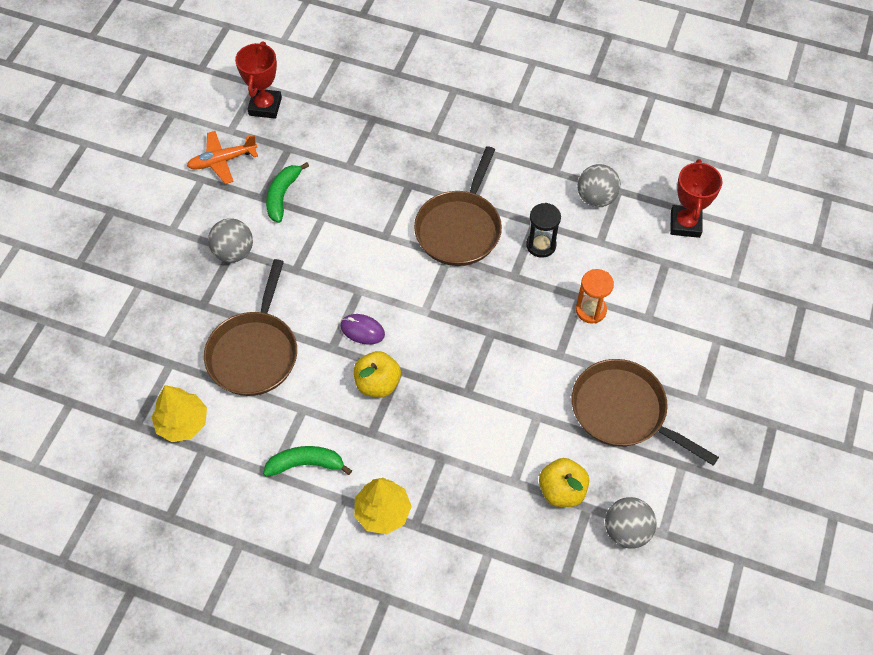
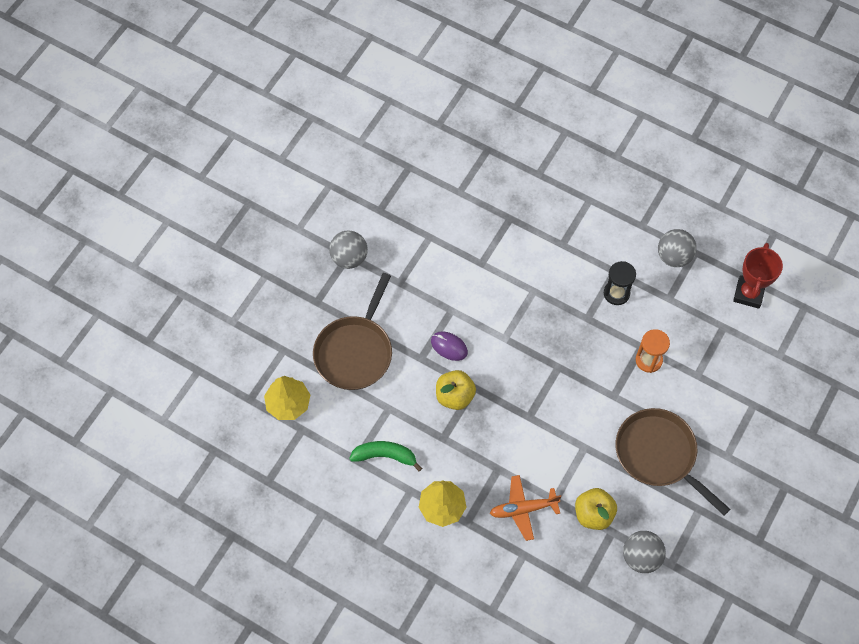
camera: 10 degrees right, 5 degrees up
orange plane [187,131,258,184] -> orange plane moved to [490,475,561,541]
red trophy [235,41,282,119] -> none
green banana [266,162,309,223] -> none
brown pan [414,146,502,266] -> none

